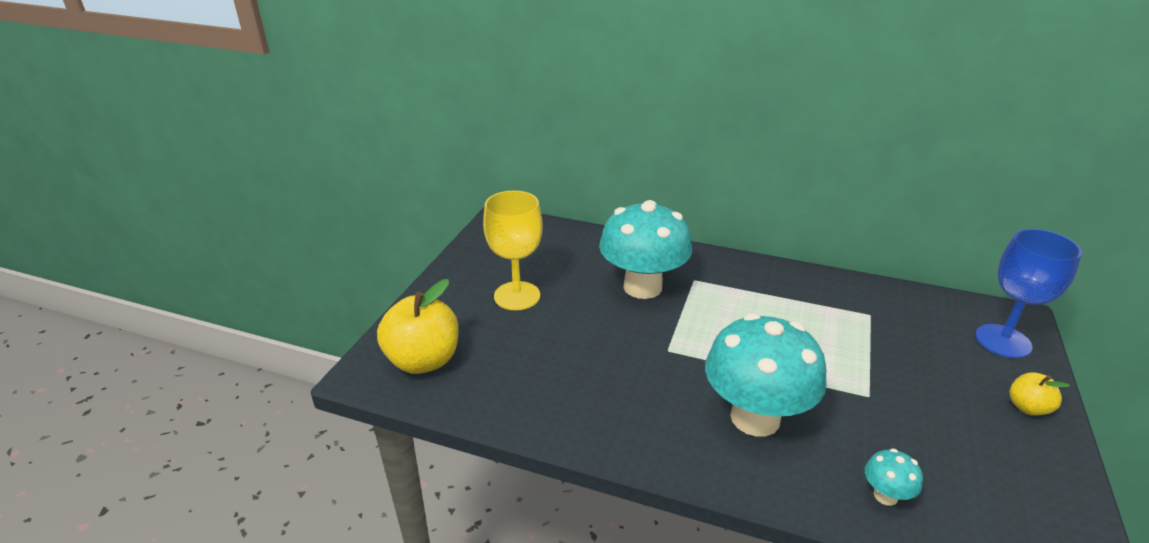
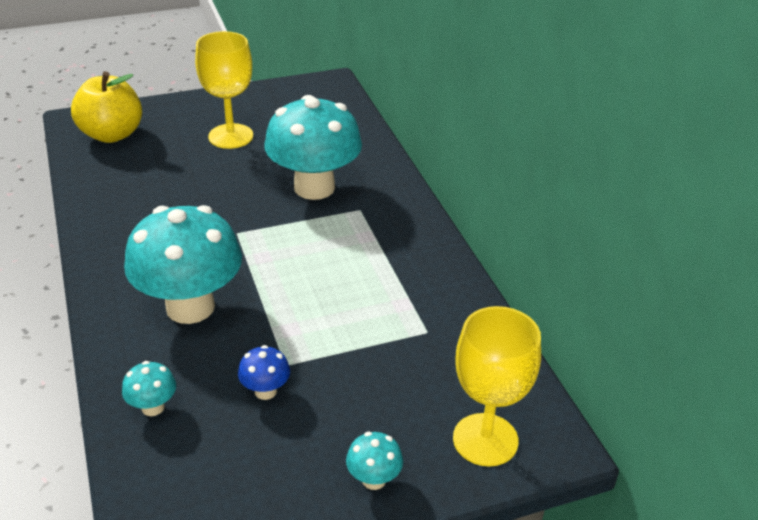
camera: 50 degrees right, 5 degrees up
blue goblet [975,229,1082,358] -> yellow goblet [453,306,541,467]
yellow apple [1009,372,1070,416] -> turquoise mushroom [346,432,403,490]
none -> blue mushroom [238,345,290,400]

